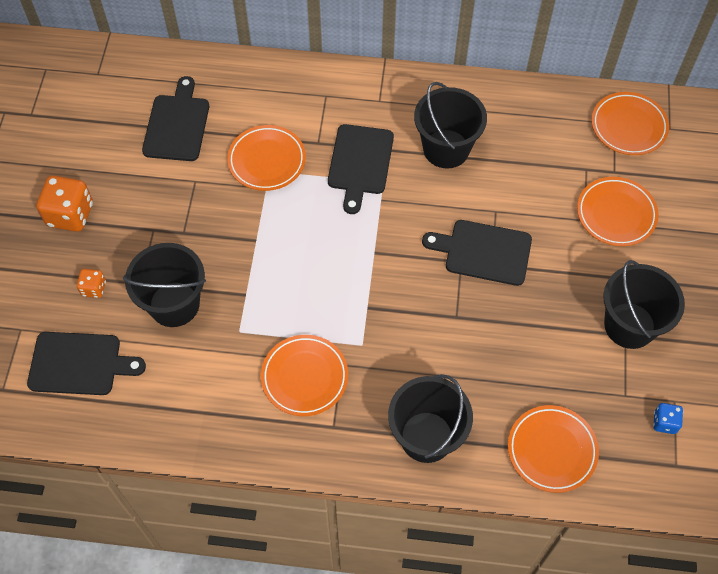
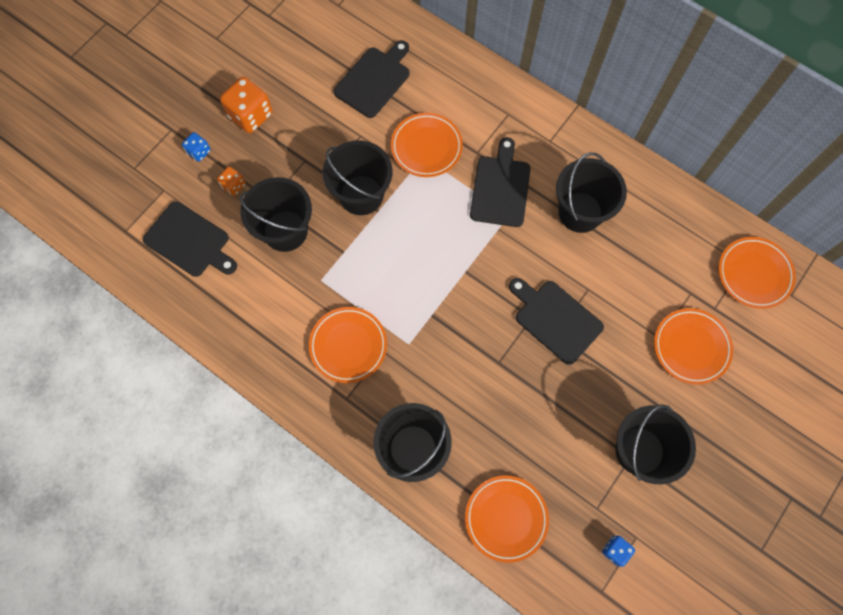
camera: 30 degrees right, 10 degrees up
black cutting board [328,124,394,214] -> black cutting board turned 150 degrees clockwise [470,137,530,227]
none -> blue dice [182,132,211,162]
none -> black bucket [323,140,393,215]

